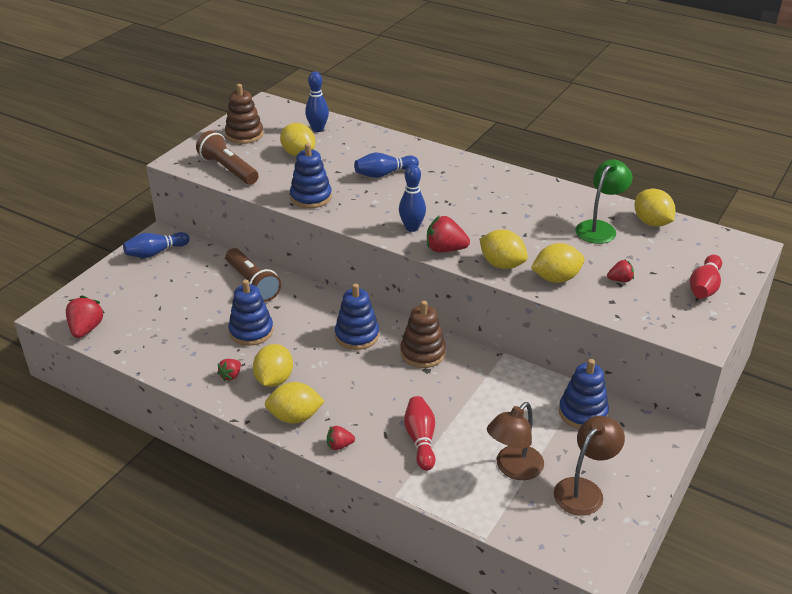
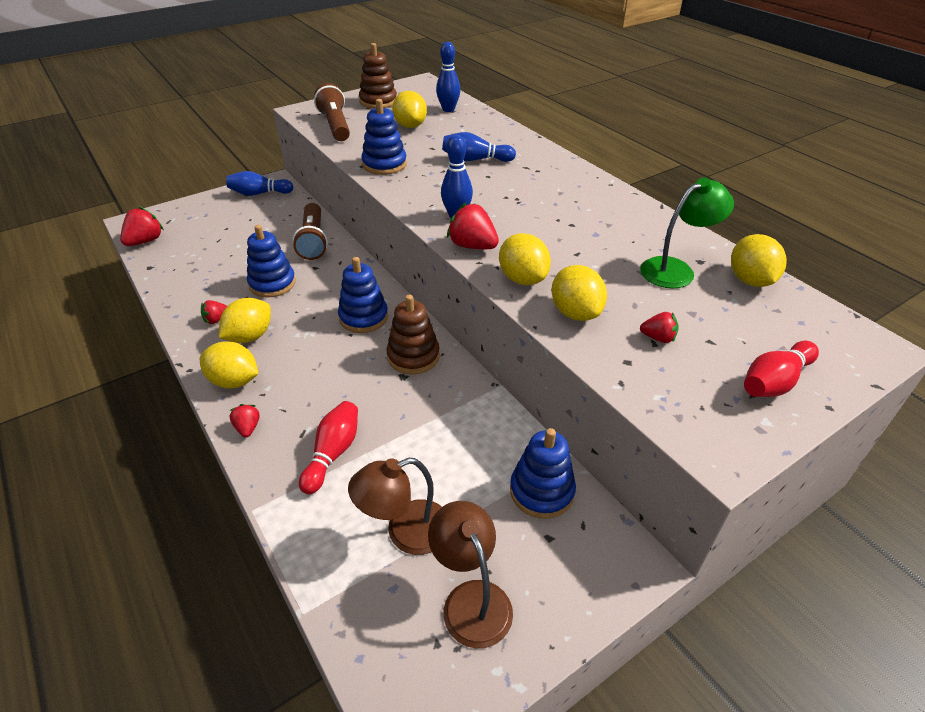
camera: 25 degrees right, 5 degrees up
red strawberry [327,426,355,450] -> red strawberry turned 60 degrees clockwise [230,404,260,437]
yellow lemon [531,243,585,283] -> yellow lemon turned 60 degrees clockwise [552,265,607,321]
brown lamp [554,416,625,516] -> brown lamp turned 90 degrees counterclockwise [428,501,513,648]

